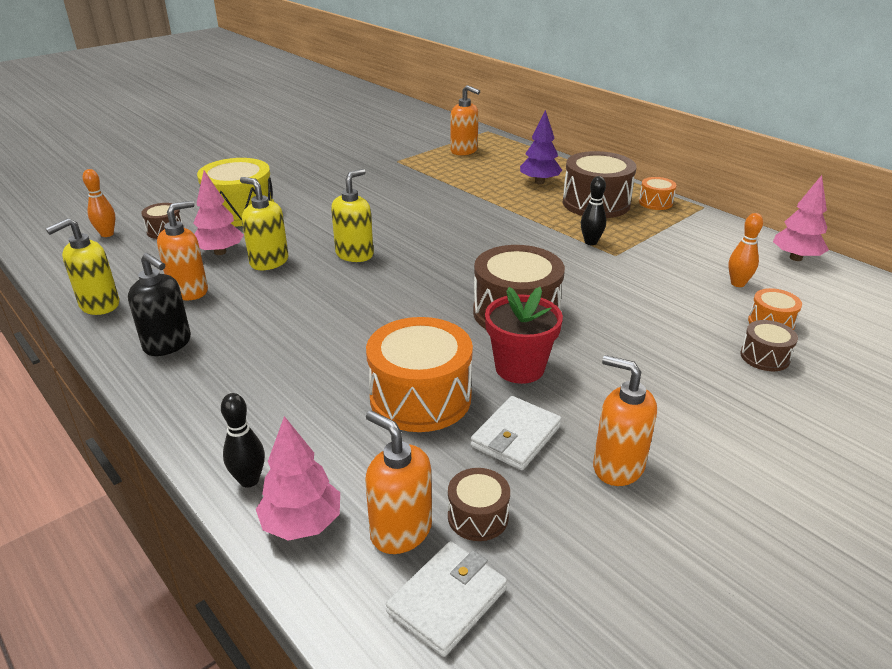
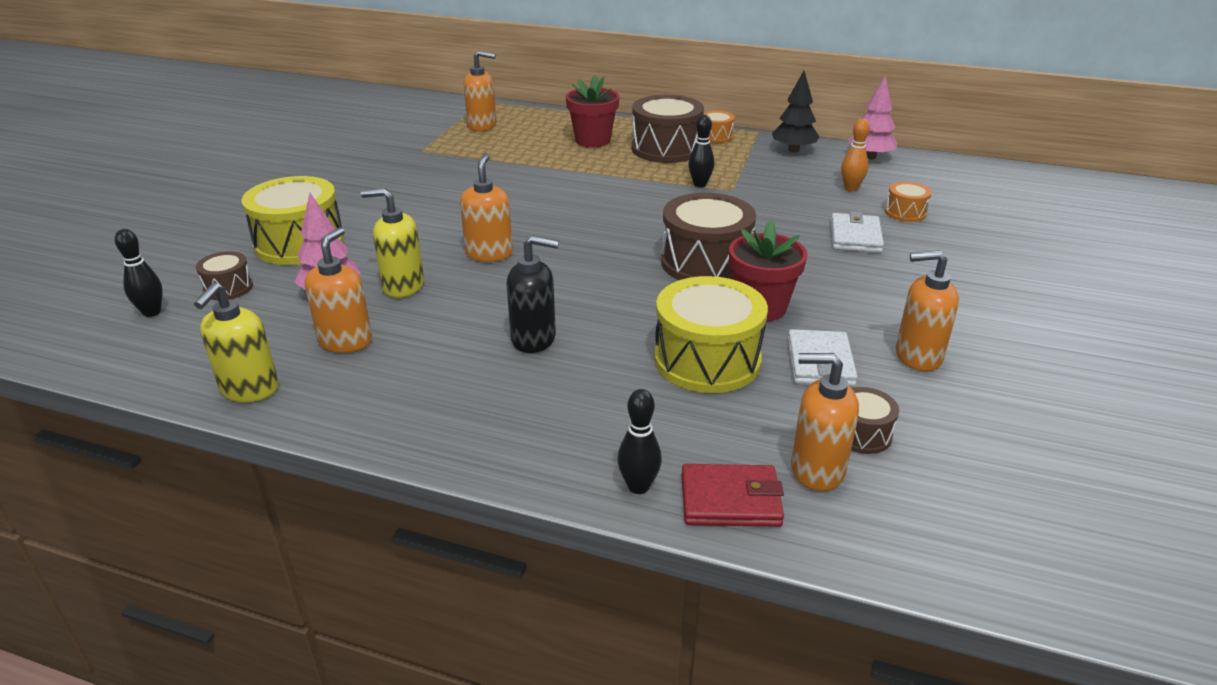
camera: 30 degrees left, 0 degrees up
orange bowling pin [83,169,115,237] -> black bowling pin [115,229,163,317]
black soap dispenser [128,253,191,356] -> black soap dispenser moved to [506,235,559,353]
pink tree [256,416,340,541] -> red wallet [682,464,784,527]
yellow soap dispenser [331,169,373,262] -> orange soap dispenser [460,153,513,262]
orange drum [366,317,473,432] -> yellow drum [654,276,768,393]
white wallet [386,541,507,657] -> white wallet moved to [831,211,884,253]
purple tree [520,110,562,184] -> red flower pot [566,74,619,147]
brown drum [740,320,798,371] -> none
none -> black tree [772,71,820,153]

